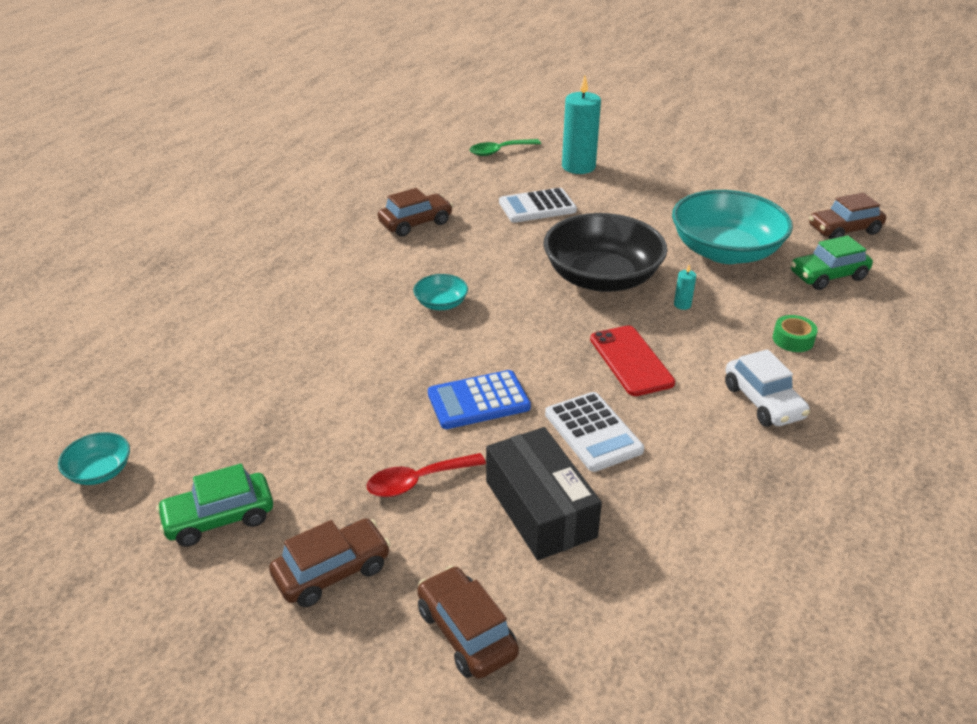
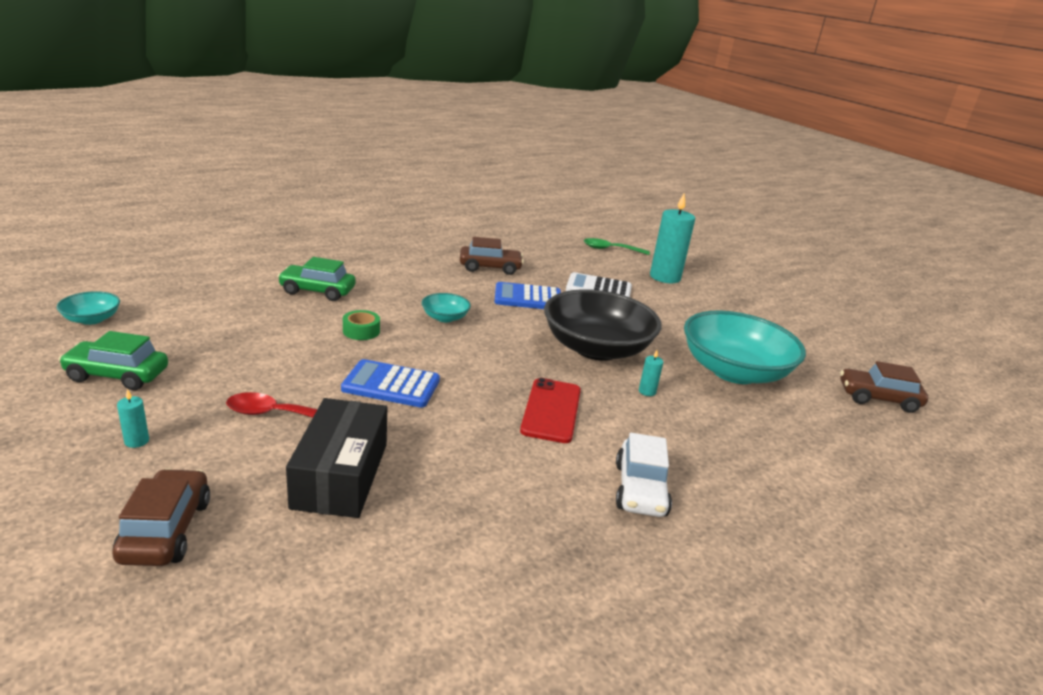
camera: 25 degrees right, 10 degrees down
brown car [269,518,391,607] -> turquoise candle [117,389,149,448]
white calculator [545,392,644,472] -> none
green tape [773,315,818,352] -> green tape moved to [343,310,380,340]
green car [790,235,873,290] -> green car moved to [277,257,356,301]
none -> blue calculator [494,282,561,309]

